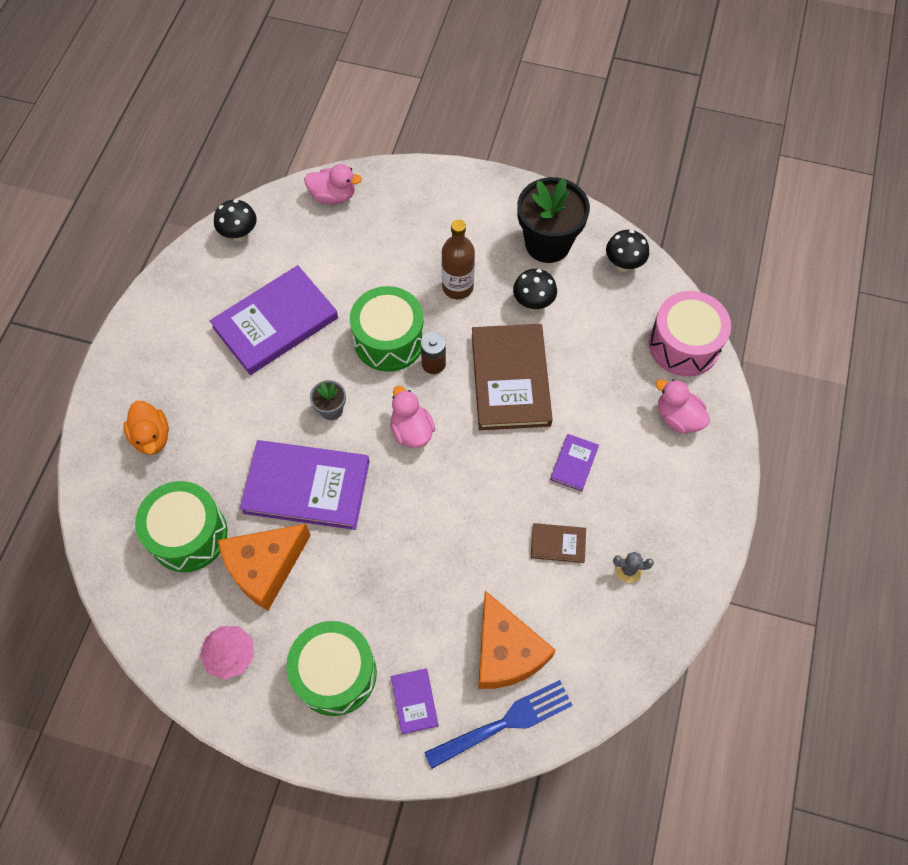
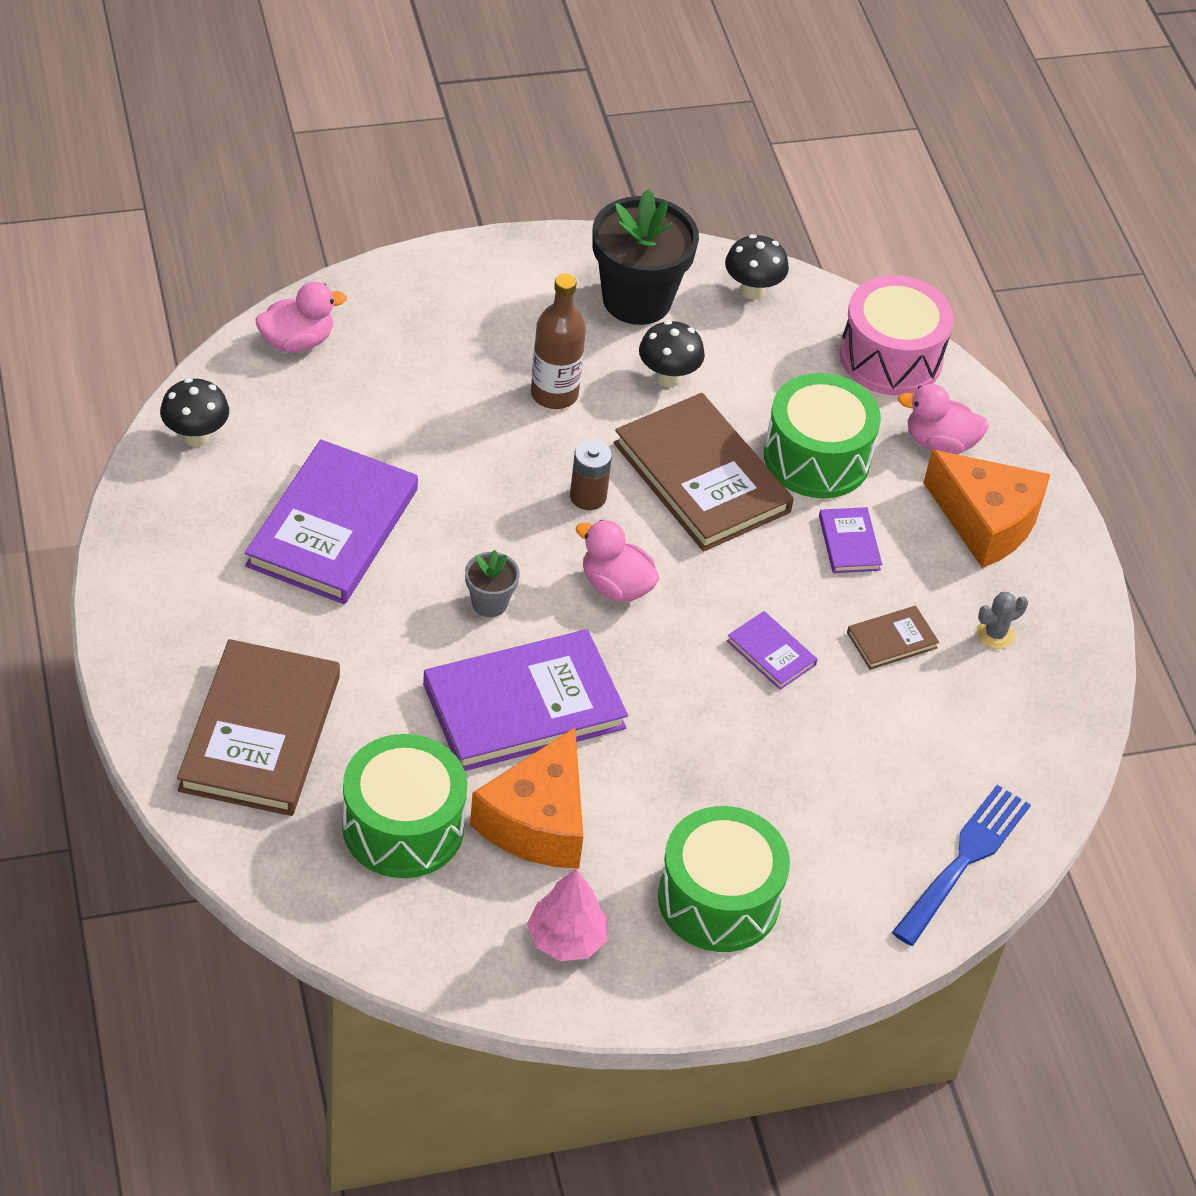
camera: 35 degrees left, 15 degrees down
orange duck [123,401,169,455] -> brown book [177,639,340,816]
green drum [350,286,424,372] -> green drum moved to [764,373,881,498]
purple book [391,668,439,734] -> purple book moved to [727,611,817,690]
orange cheese [478,591,556,689] -> orange cheese moved to [924,450,1050,568]

